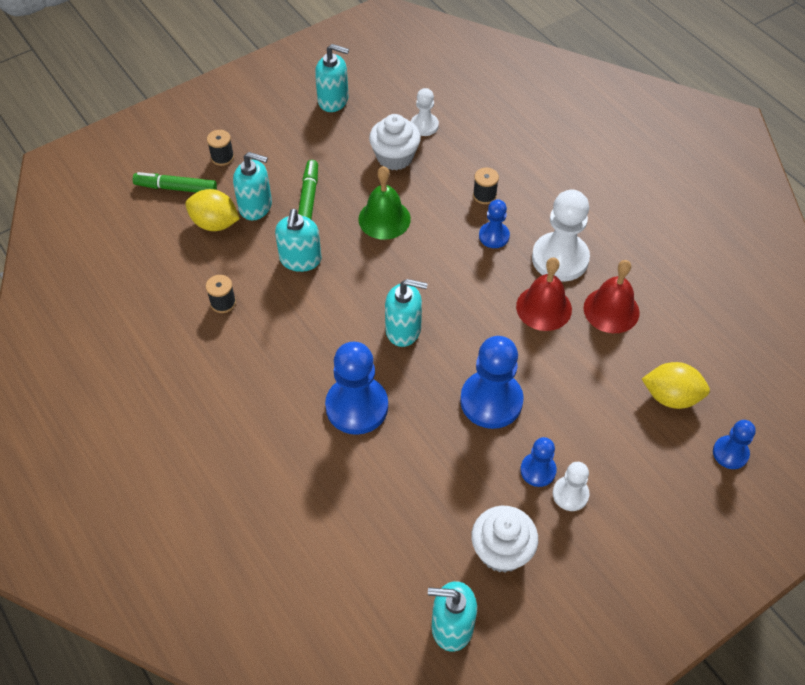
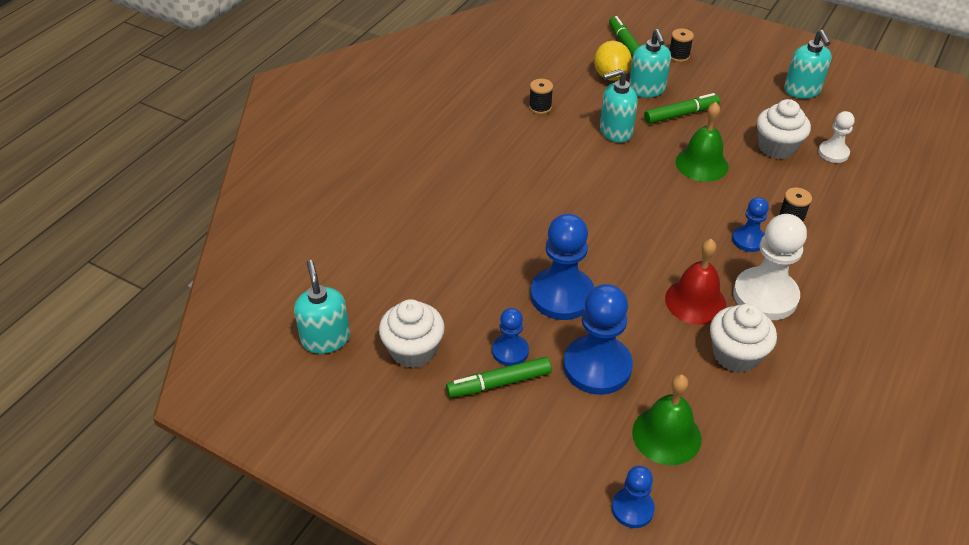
camera: 65 degrees right, 10 degrees down
blue pawn [325,342,388,435] -> blue pawn moved to [564,284,633,395]
turquoise soap dispenser [385,279,428,347] -> none
white pawn [553,462,590,511] -> green marker [446,357,552,398]
red bell [584,260,640,333] -> white cupcake [710,304,777,373]
yellow lemon [642,362,710,409] -> green bell [632,374,701,465]

